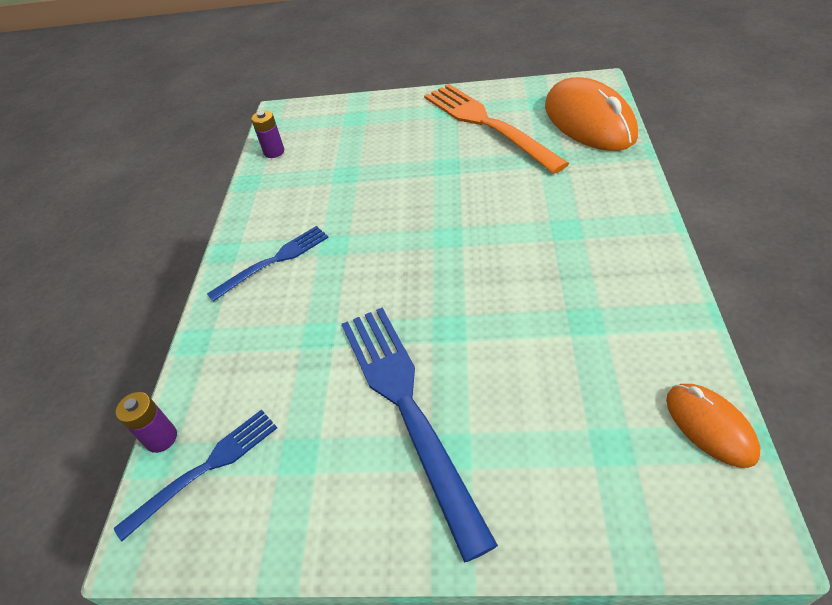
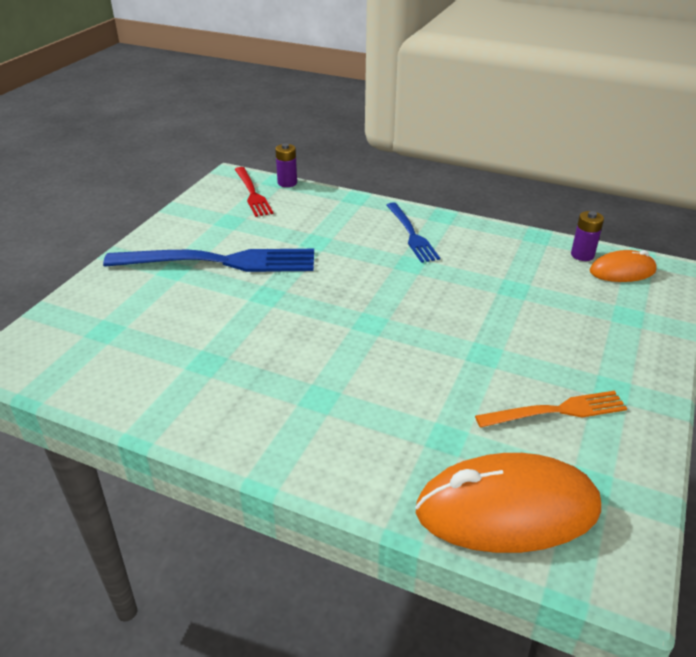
camera: 105 degrees right, 10 degrees down
blue fork [114,409,277,541] -> red fork [235,167,273,217]
orange fork [424,84,569,174] -> orange fork [475,391,627,428], size x0.57
orange mouse [666,384,761,468] -> orange mouse moved to [590,250,657,282]

